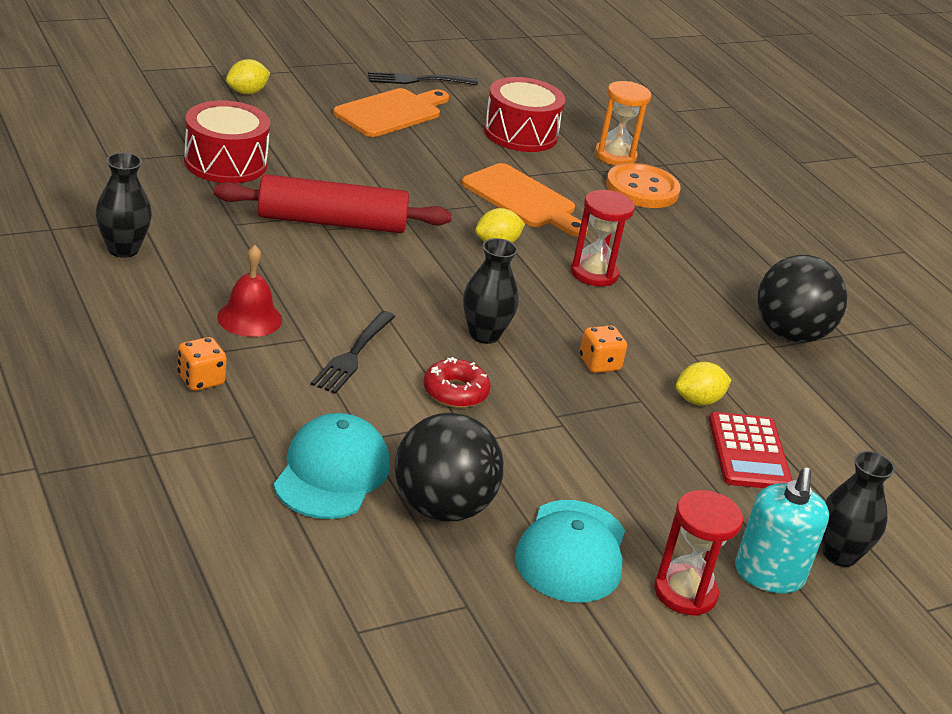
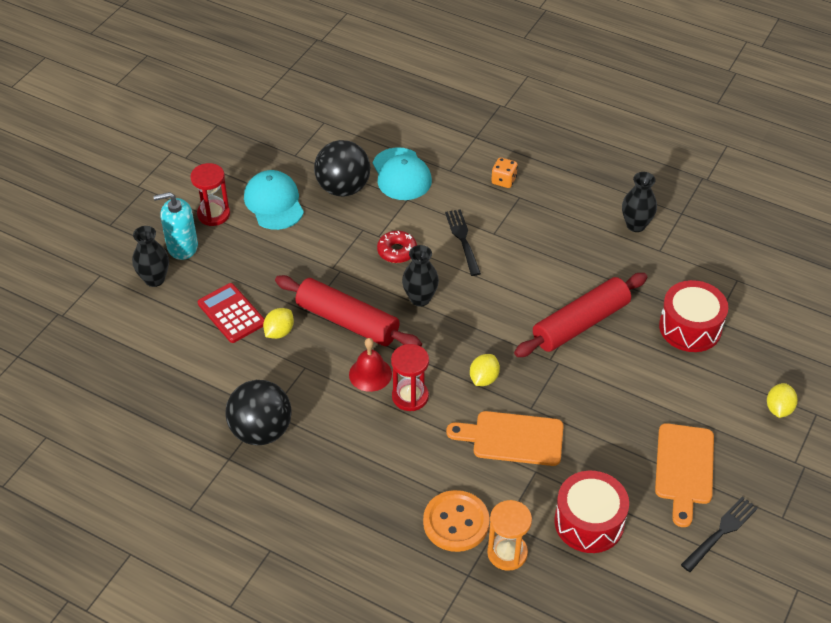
camera: 150 degrees right, 15 degrees up
red bell [217,245,282,337] -> red bell moved to [349,338,392,392]
orange dice [579,325,627,373] -> red rolling pin [275,275,422,347]
turquoise soap dispenser [735,468,829,593] -> turquoise soap dispenser turned 75 degrees counterclockwise [153,192,198,260]

